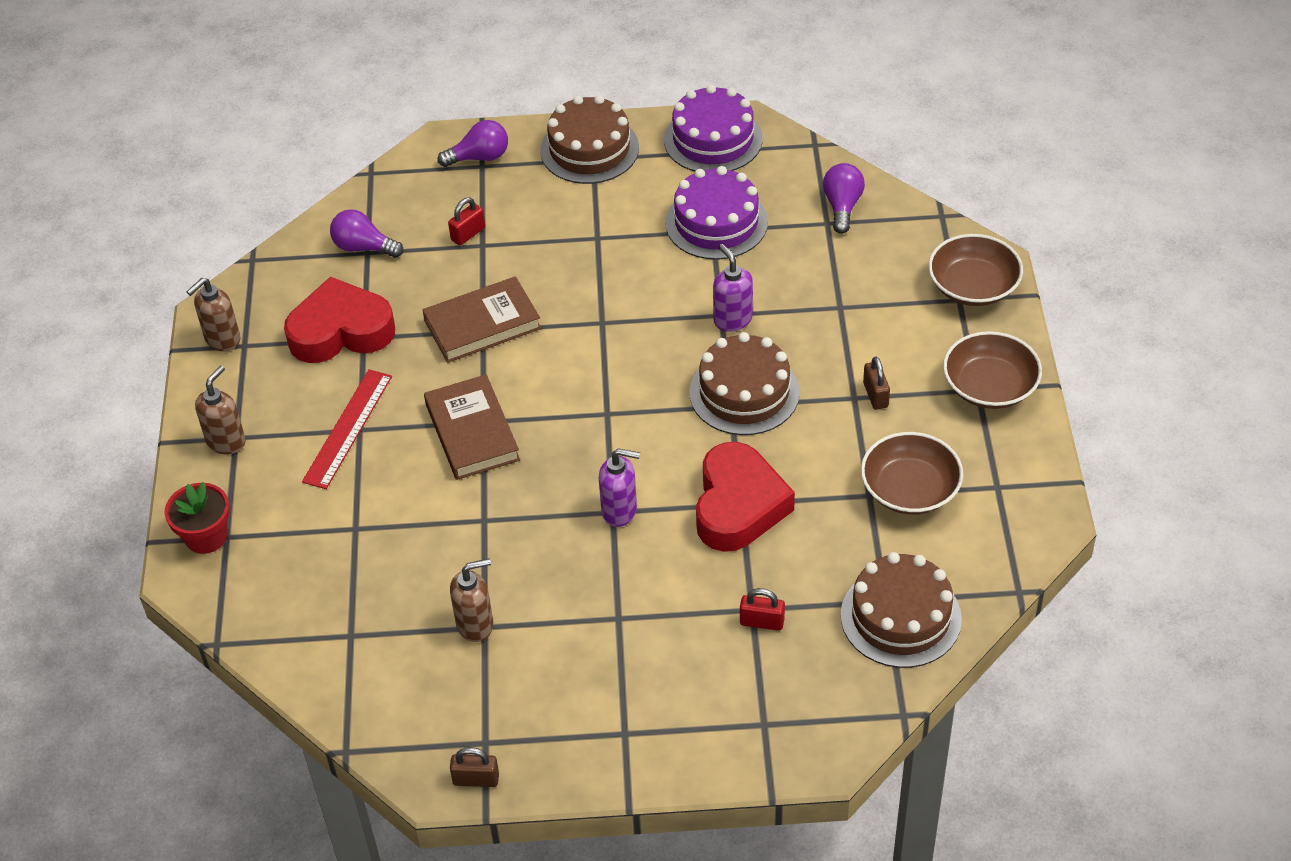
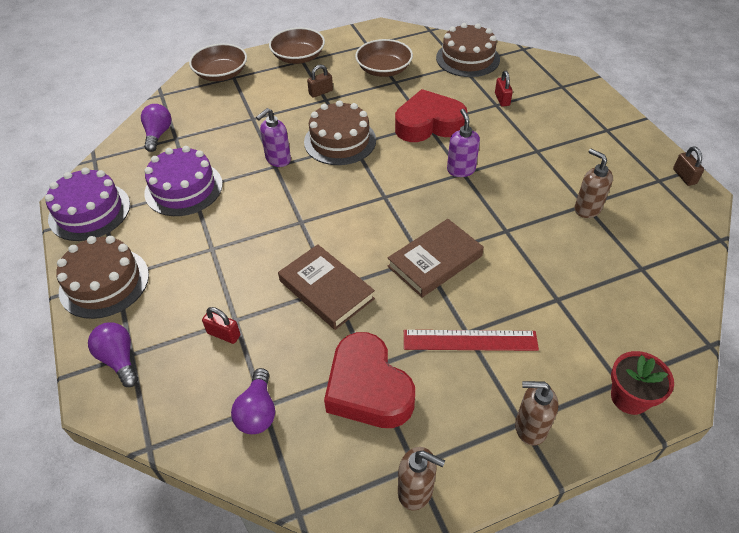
camera: 110 degrees left, 0 degrees up
purple light bulb [823,163,865,234] -> purple light bulb turned 105 degrees clockwise [141,104,171,152]

